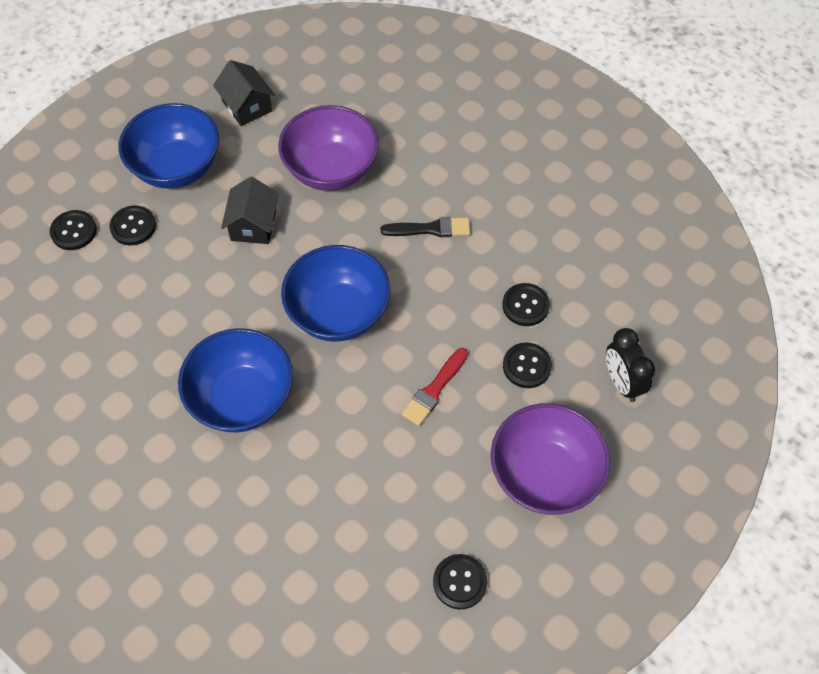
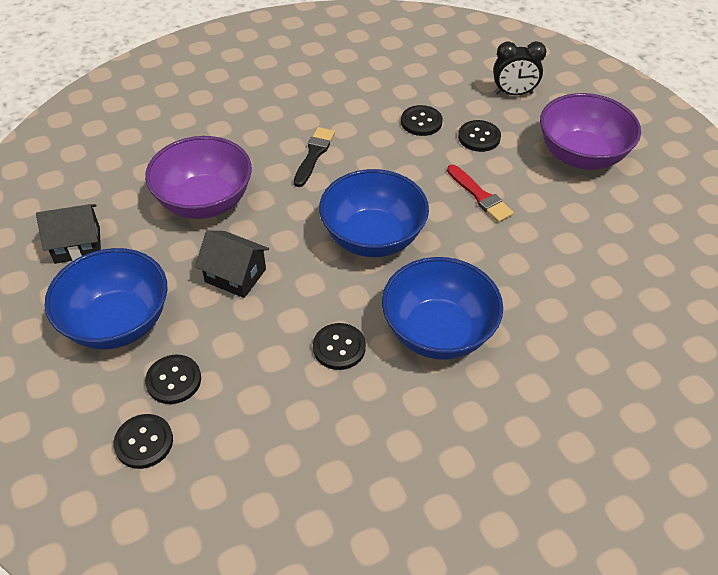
camera: 70 degrees left, 10 degrees down
black button [433,554,487,609] -> black button moved to [313,323,366,370]

